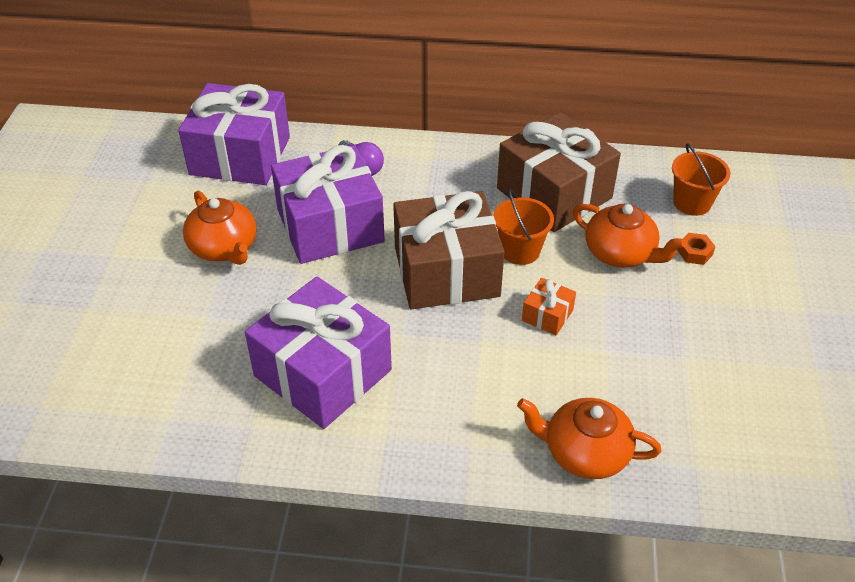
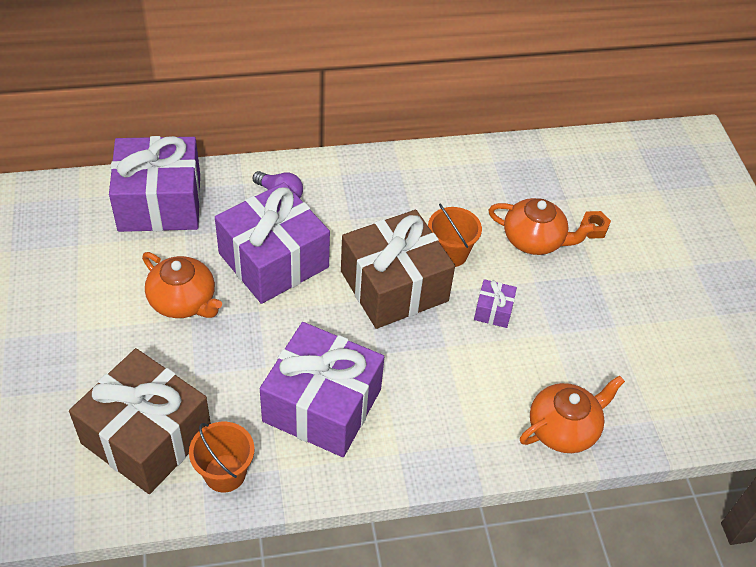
camera: 20 degrees left, 5 degrees up
brown gift [497,112,621,232] -> brown gift moved to [69,348,211,494]
orange teapot [517,398,662,479] -> orange teapot turned 150 degrees clockwise [520,375,625,453]
orange gift [522,278,576,335] -> purple gift [474,279,517,328]
orange bucket [672,143,731,216] -> orange bucket moved to [189,422,255,492]

